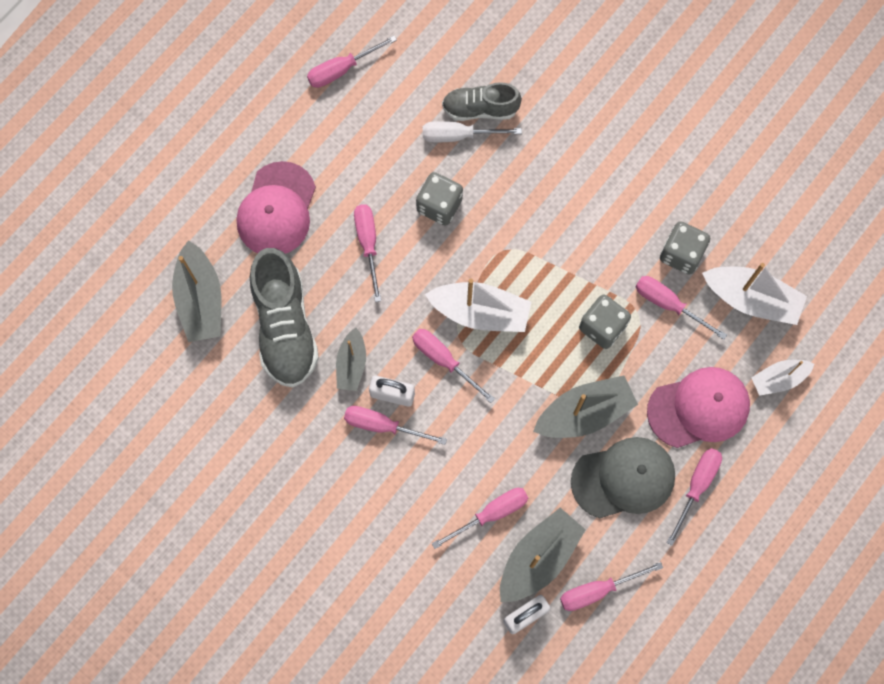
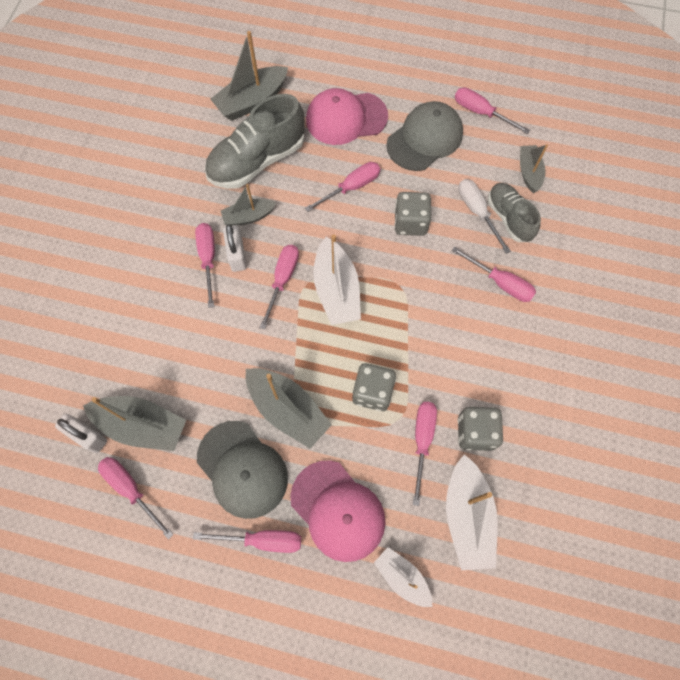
camera: 65 degrees right, 5 degrees down
pink screwdriver [432,488,528,549] -> pink screwdriver moved to [452,247,536,302]
none -> grey cap [387,101,463,171]
none -> grey boat [520,144,548,193]

